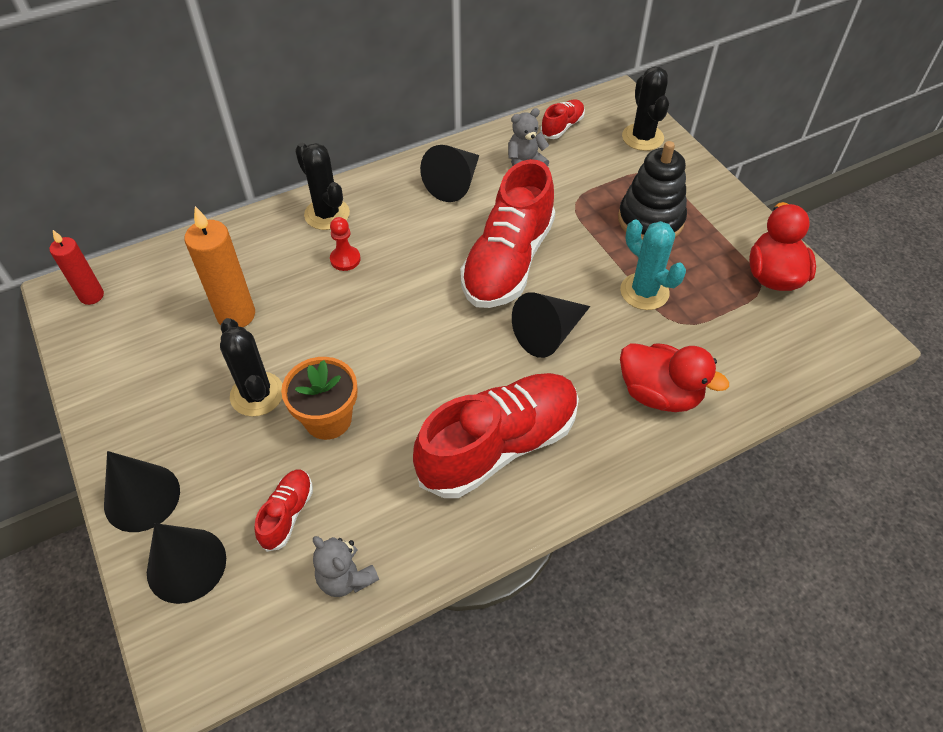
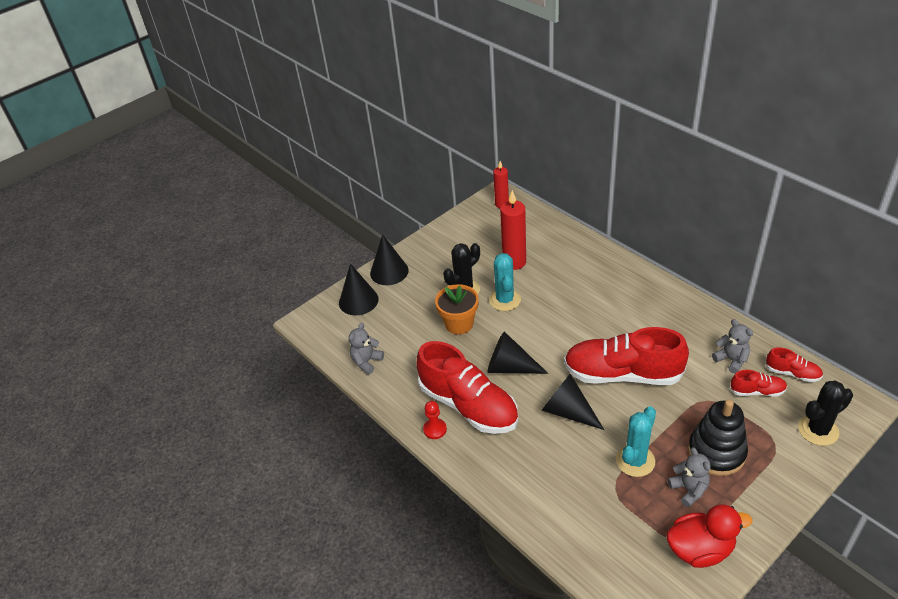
camera: 80 degrees right, 10 degrees down
orange candle [184,206,255,327] -> red candle [500,190,526,270]
red shoe [255,470,313,552] -> red shoe moved to [730,370,787,396]
black cactus [295,143,350,230] -> none
red pawn [330,217,361,271] -> red pawn moved to [423,401,447,439]
black cone [420,145,479,202] -> black cone moved to [487,332,548,374]
red duck [620,343,729,412] -> none
none -> turquoise cactus [489,253,521,311]
none -> grey teddy bear [668,447,711,507]

